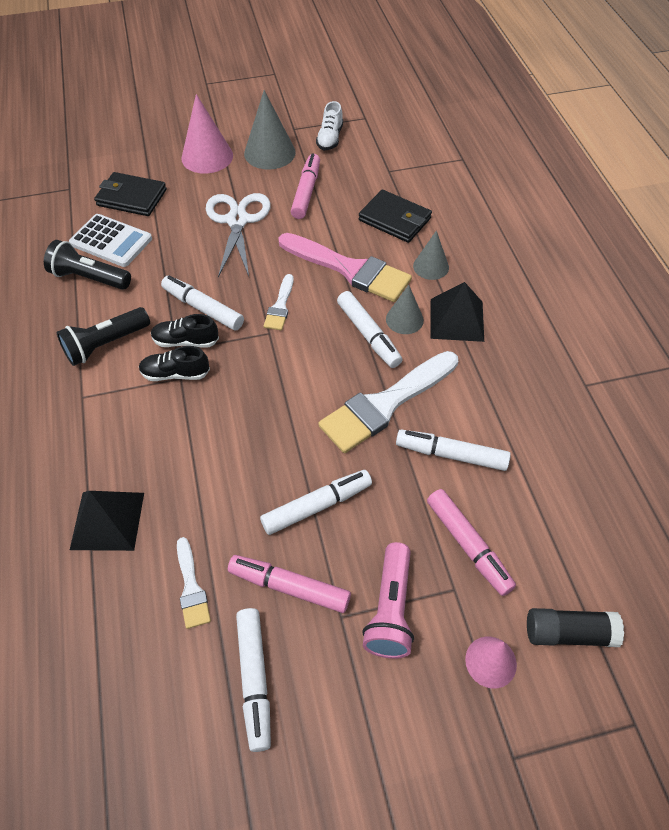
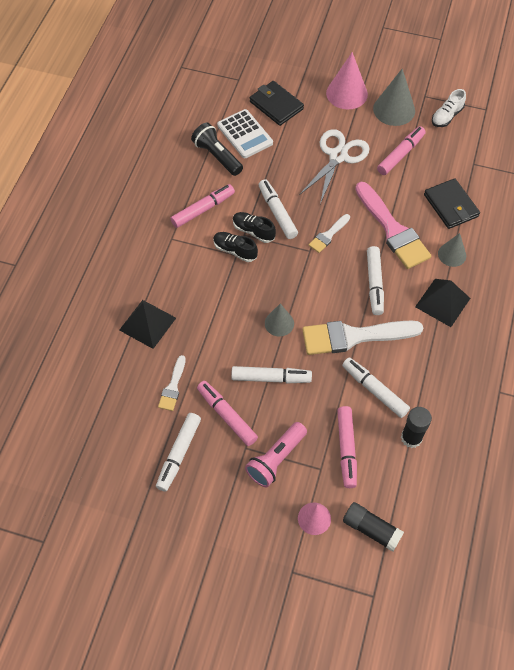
camera: 30 degrees right, 5 degrees up
black flashlight [57,307,150,366] -> pink marker [171,184,235,228]
grey cone [386,285,424,334] -> grey cone moved to [265,303,294,336]
none -> black glue stick [401,407,432,448]

